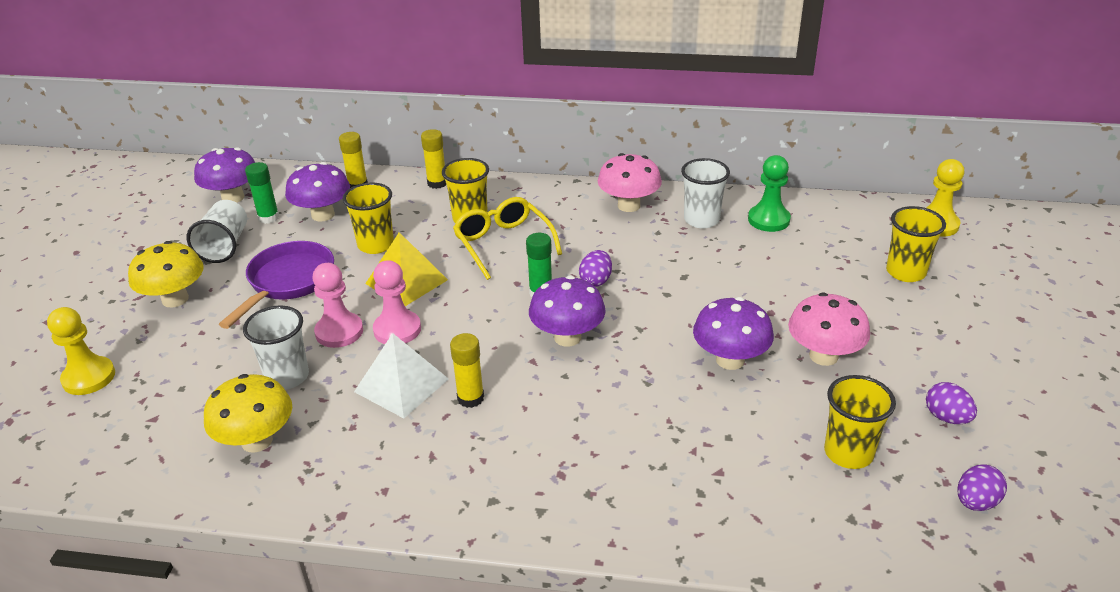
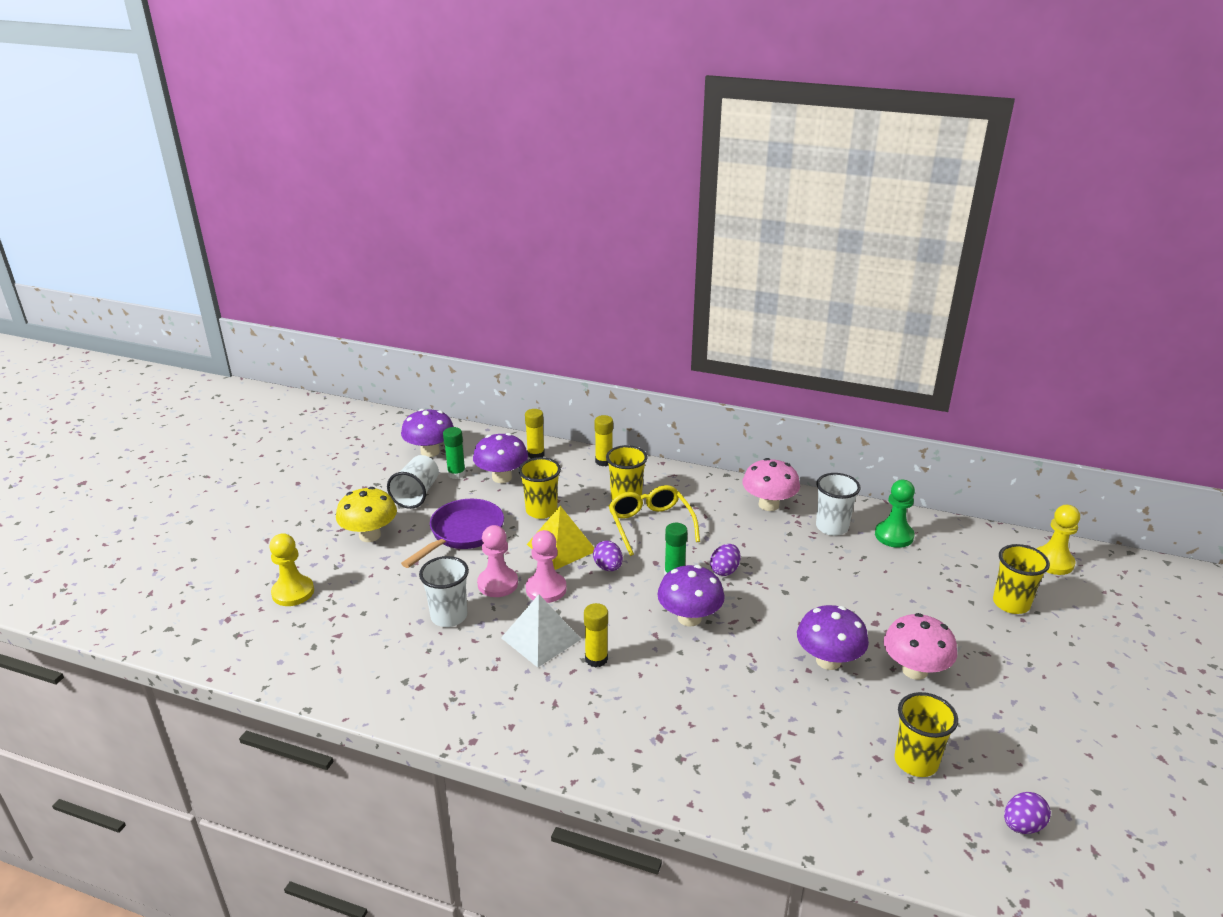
camera: 10 degrees right, 5 degrees down
yellow mushroom [204,374,292,453] -> none
purple egg [926,382,977,424] -> purple egg moved to [593,541,623,571]

